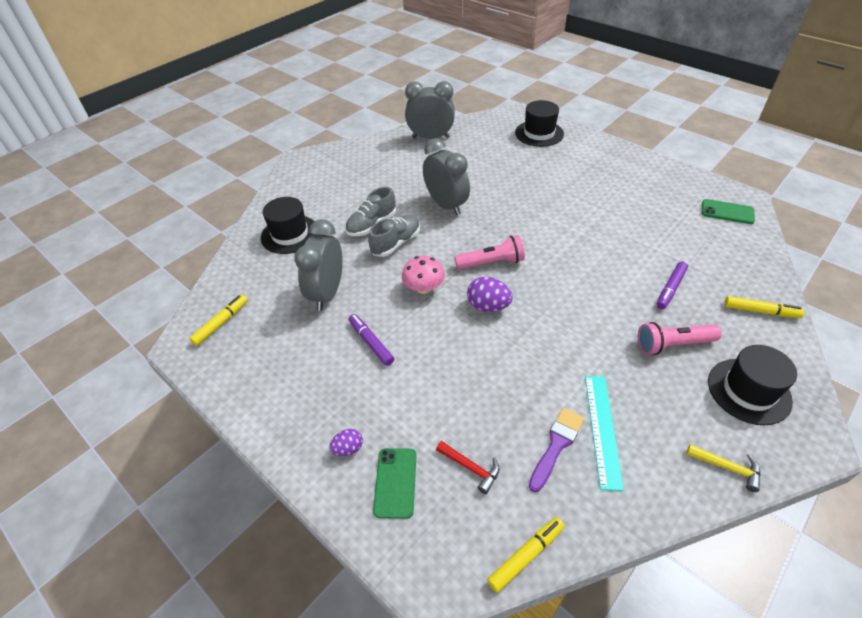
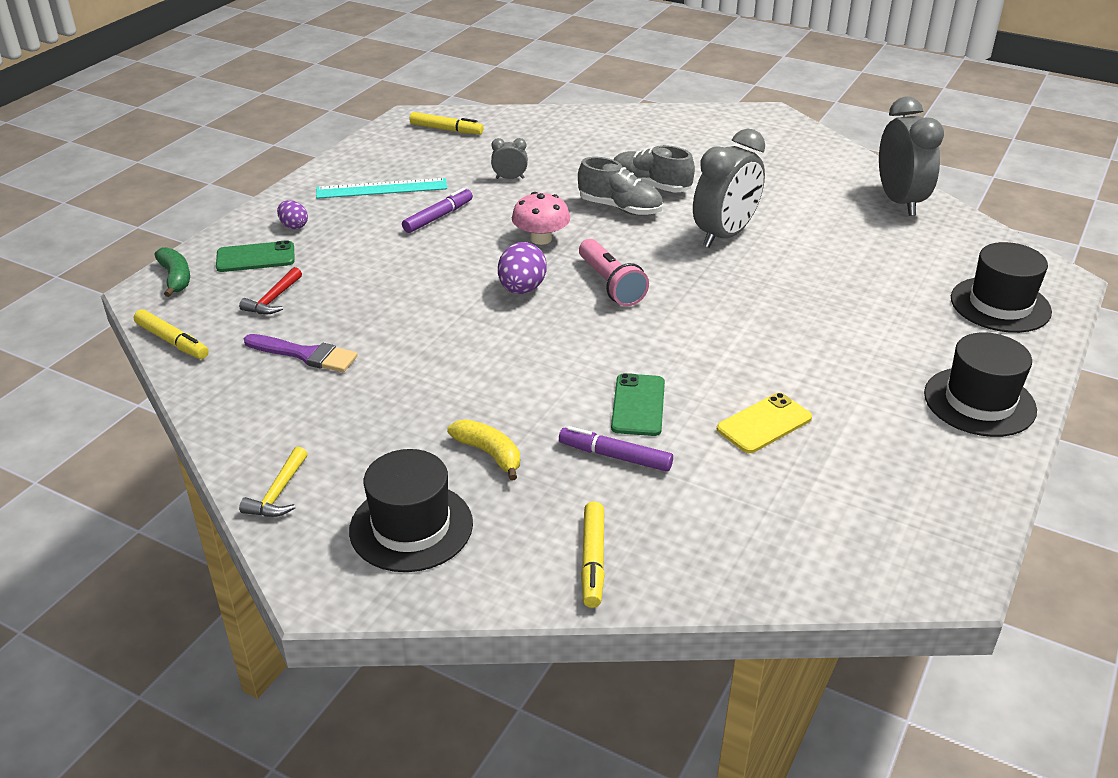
camera: 75 degrees right, 10 degrees down
black hat [261,197,315,254] -> black hat moved to [924,332,1037,437]
grey clock [294,219,343,311] -> grey clock [491,138,528,179], size x0.45
turquoise ruler [585,376,624,491] -> turquoise ruler moved to [316,178,447,199]
pink flashlight [638,322,722,355] -> yellow banana [447,419,520,481]
green phone [702,199,755,224] -> green phone moved to [611,373,665,436]
none -> green banana [155,247,190,297]
none -> yellow phone [717,393,812,453]

